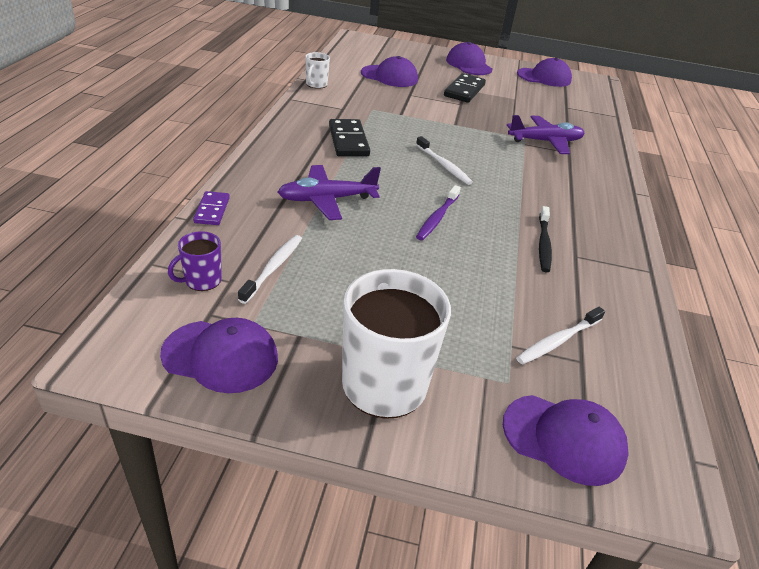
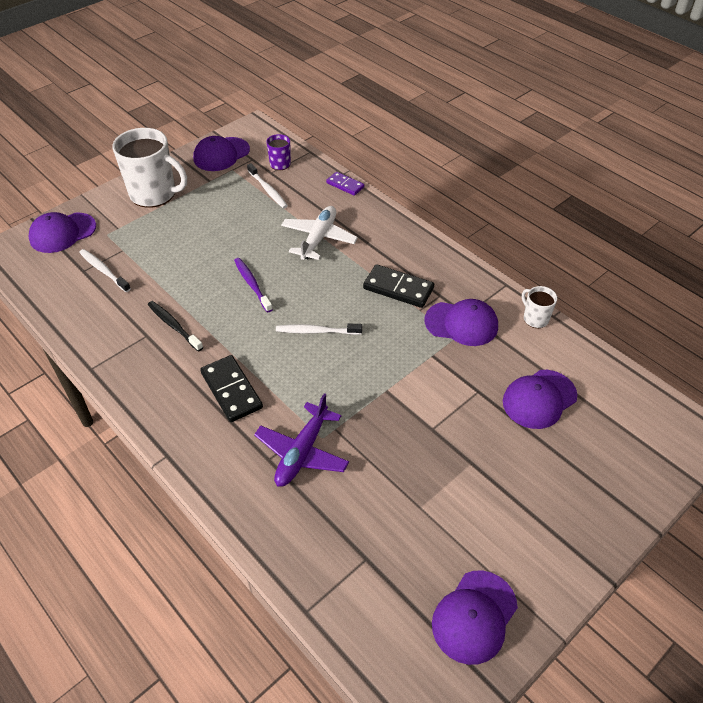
camera: 130 degrees right, 10 degrees up
purple plane [278,165,381,220] -> white plane [281,206,358,260]
black domino [444,73,486,103] -> black domino moved to [200,355,263,422]
purple cap [446,42,492,75] -> purple cap moved to [425,299,498,346]
white toothbrush [516,307,605,365] -> white toothbrush turned 45 degrees counterclockwise [79,249,131,292]

